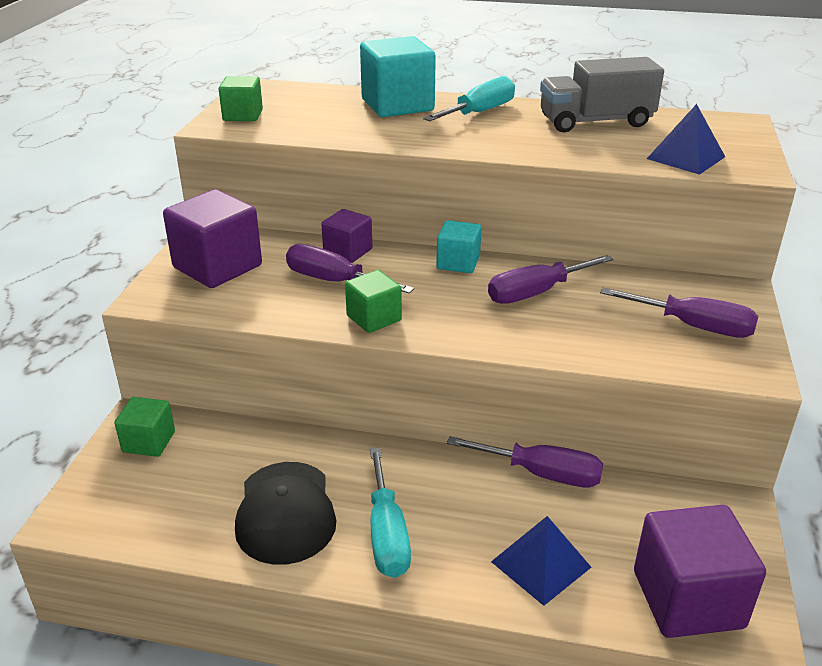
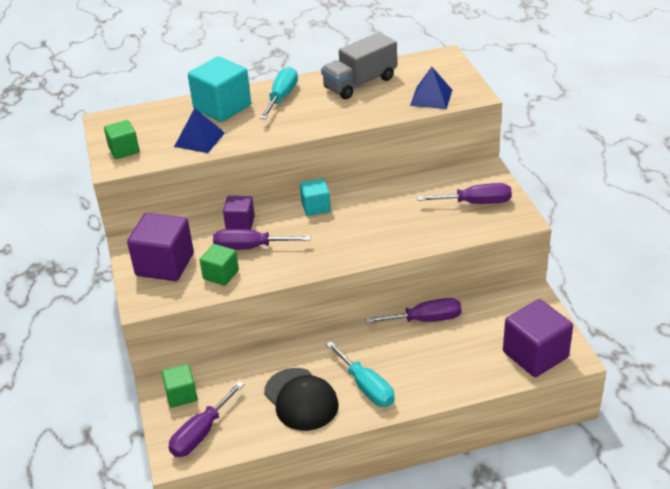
camera: 25 degrees left, 5 degrees up
green cube [345,270,402,333] -> green cube moved to [200,244,239,286]
purple screwdriver [488,255,613,304] -> purple screwdriver moved to [169,381,244,457]
blue pyramid [491,516,591,606] -> blue pyramid moved to [174,108,225,153]

